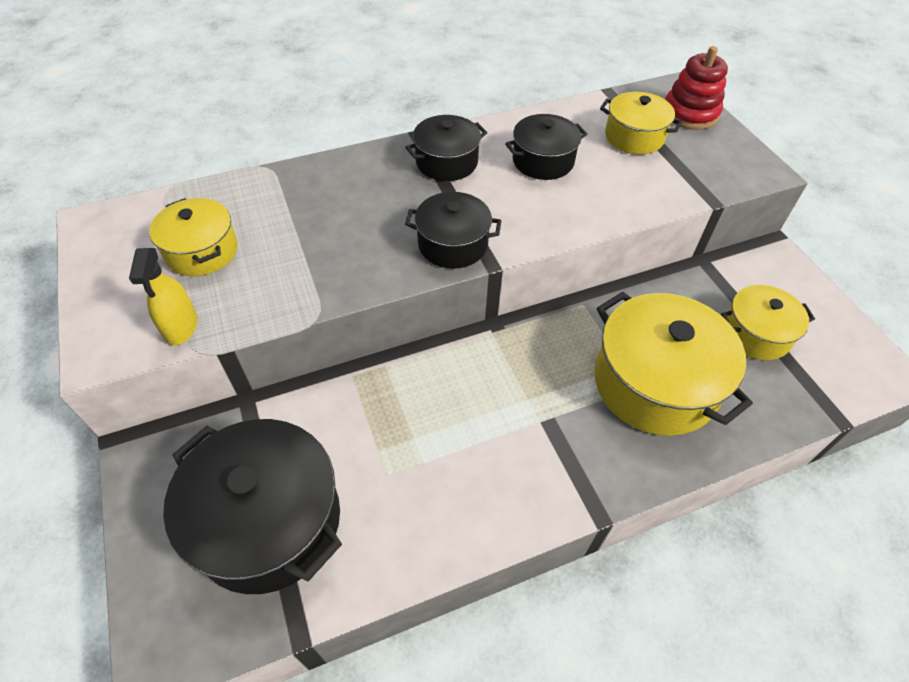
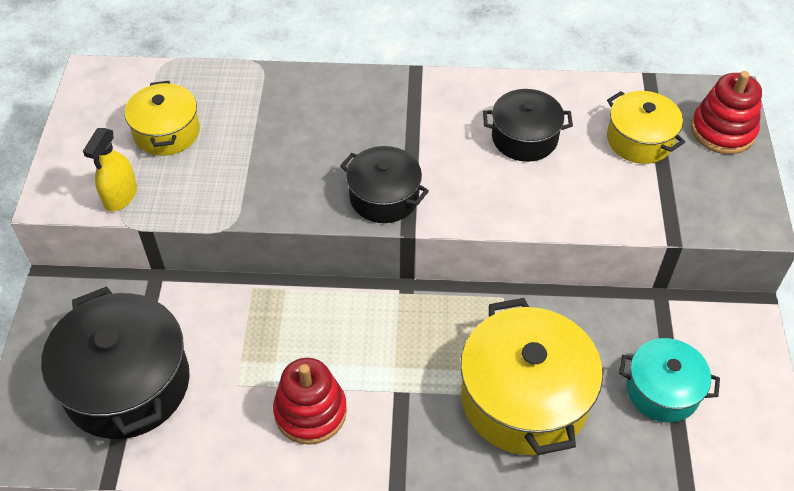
camera: 25 degrees right, 0 degrees up
black pot [405,115,487,181] -> none
yellow pot [721,285,815,360] -> turquoise pot [619,338,720,423]
none -> red stacking toy [273,358,347,445]

